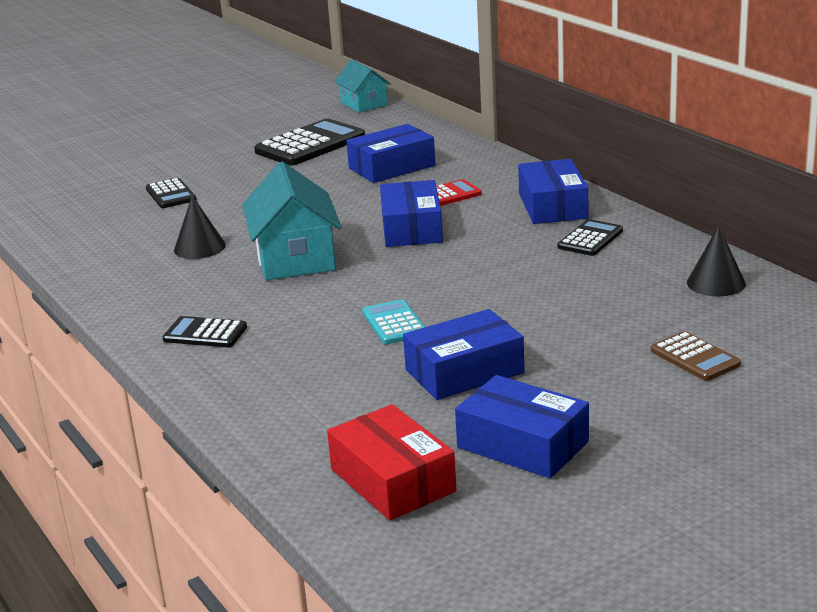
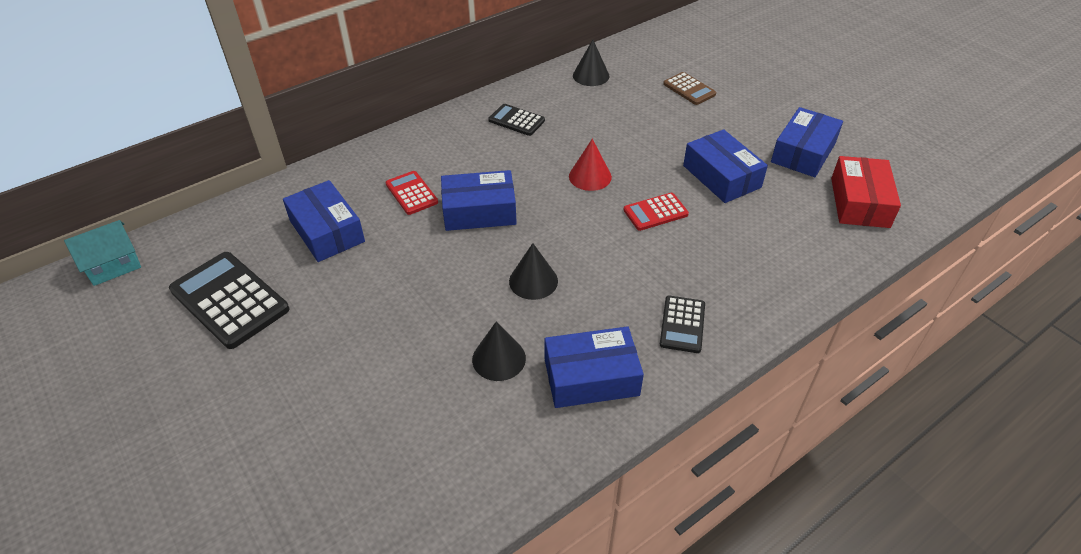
camera: 95 degrees left, 20 degrees up
black calculator [146,178,197,208] -> none
turquoise house [242,161,342,280] -> black cone [509,243,558,300]
red box [327,404,456,520] -> red box turned 45 degrees counterclockwise [831,156,901,228]
turquoise calculator [362,300,425,344] -> red calculator [623,193,689,231]
blue box [518,159,588,224] -> blue box moved to [545,326,644,408]
brown calculator [651,331,741,381] -> brown calculator turned 90 degrees clockwise [663,72,716,105]
none -> red cone [569,139,612,191]

